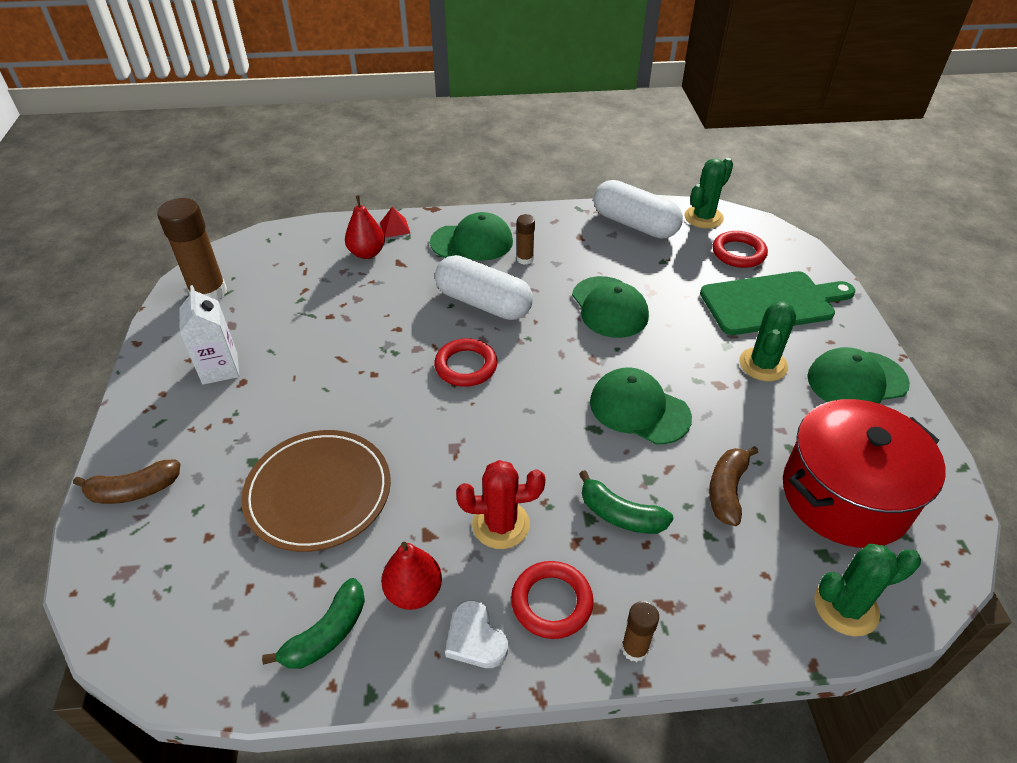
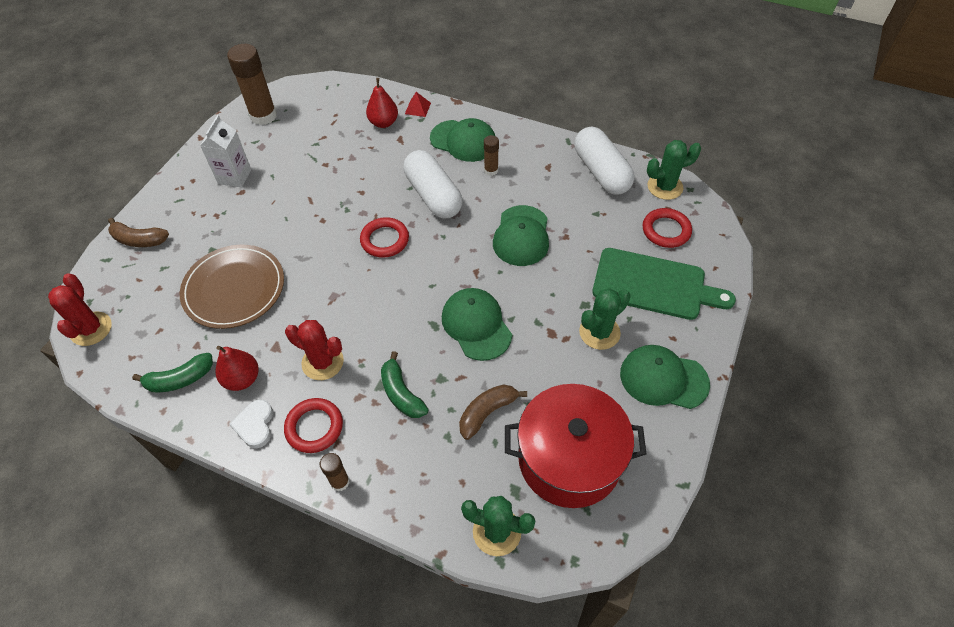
camera: 30 degrees right, 10 degrees up
none -> red cactus [48,273,112,346]

